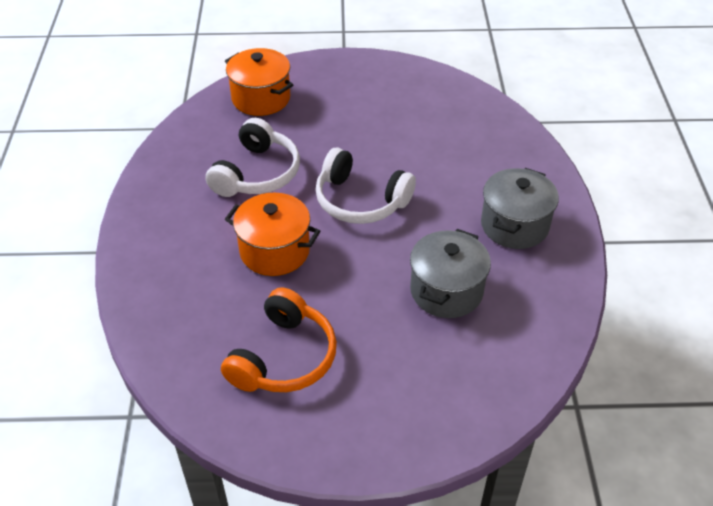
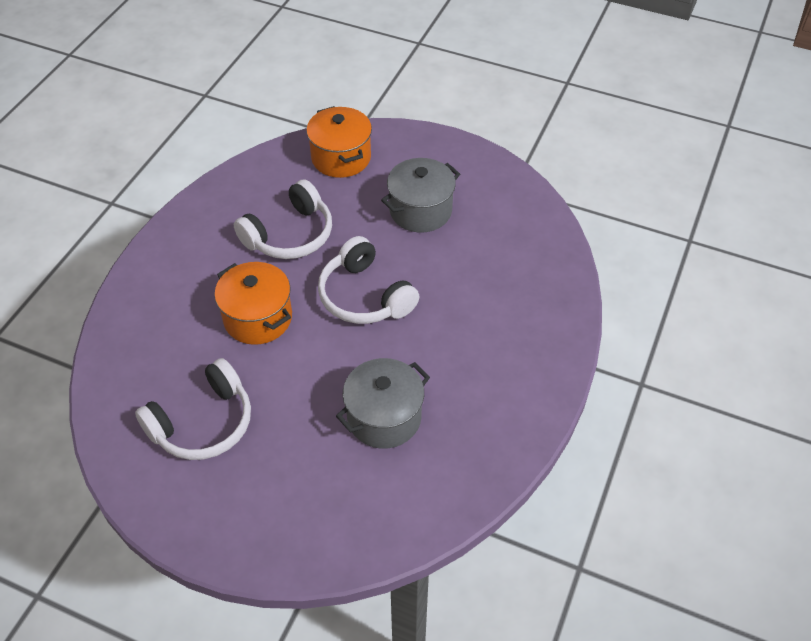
camera: 25 degrees right, 5 degrees up
orange headphones [221,287,337,392] -> white headphones [135,358,251,460]
grey pot [481,168,559,249] -> grey pot moved to [381,158,460,233]

